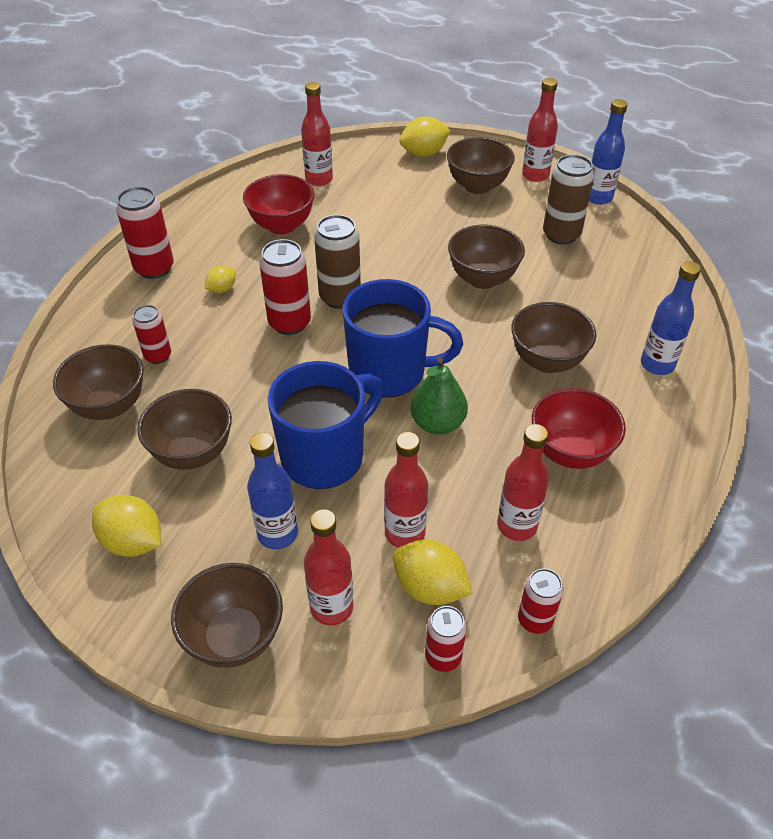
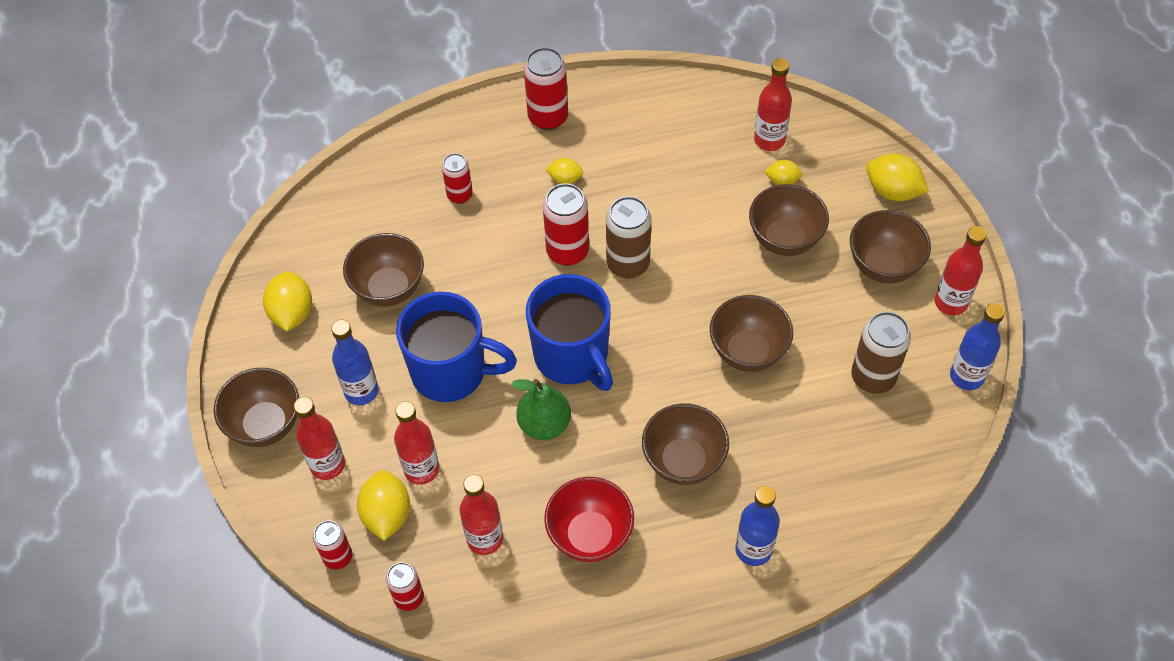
camera: 55 degrees right, 10 degrees up
brown bowl [53,344,144,420] -> brown bowl moved to [749,184,829,256]
red bowl [243,174,315,234] -> none
none -> yellow lemon [764,160,803,185]

